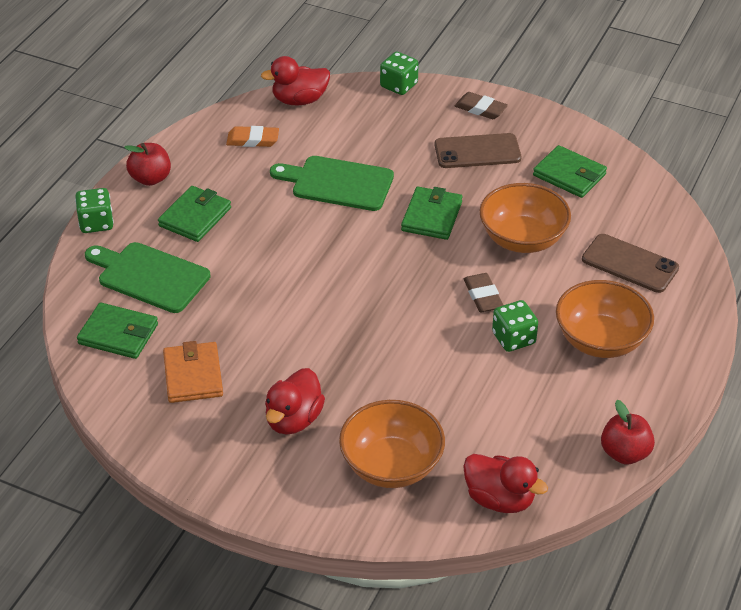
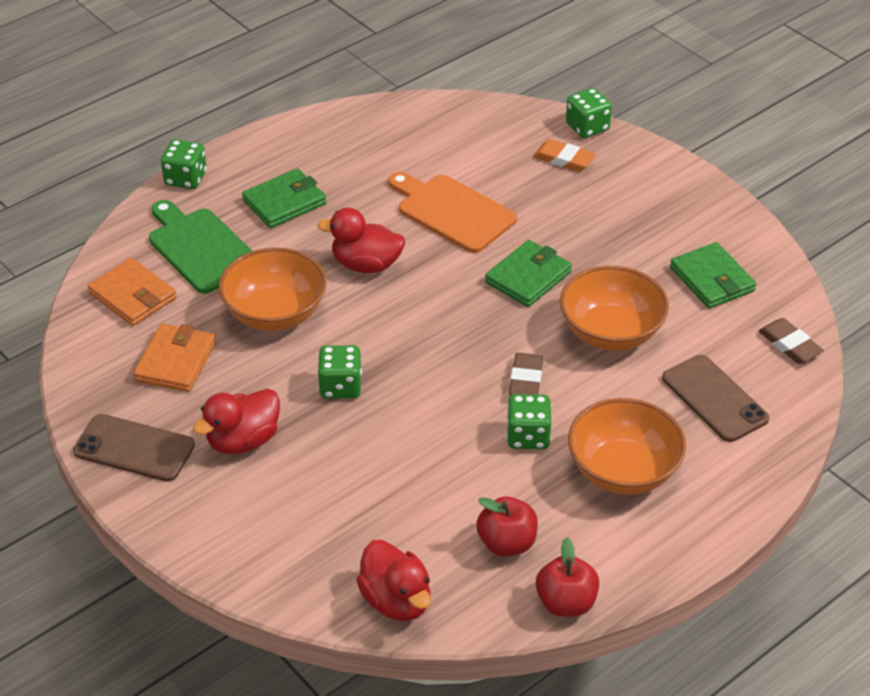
camera: 25 degrees right, 0 degrees up
green wallet [77,302,158,359] -> orange wallet [88,258,177,326]
red apple [124,143,171,186] -> red apple moved to [476,496,538,556]
orange eraser [226,126,279,147] -> orange eraser moved to [533,139,596,172]
red duck [261,56,330,105] -> red duck moved to [317,208,405,273]
green cutting board [270,156,394,211] -> orange cutting board [388,172,517,253]
orange bowl [339,400,445,488] -> orange bowl moved to [219,247,327,331]
brown phone [435,133,521,168] -> brown phone moved to [73,414,195,482]
brown eraser [455,92,508,119] -> brown eraser moved to [758,318,824,364]
none -> green dice [317,345,362,399]

